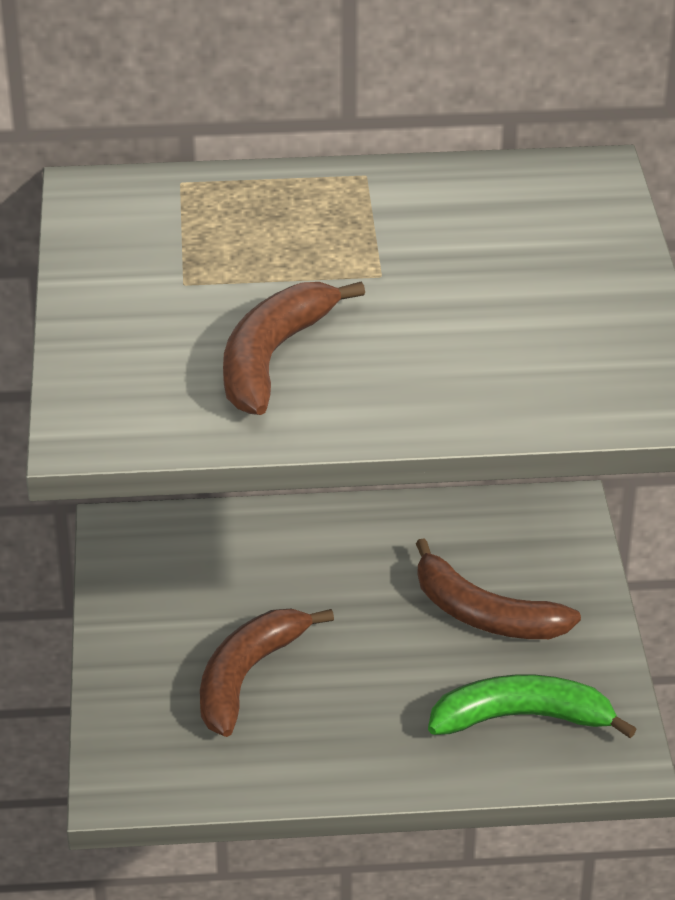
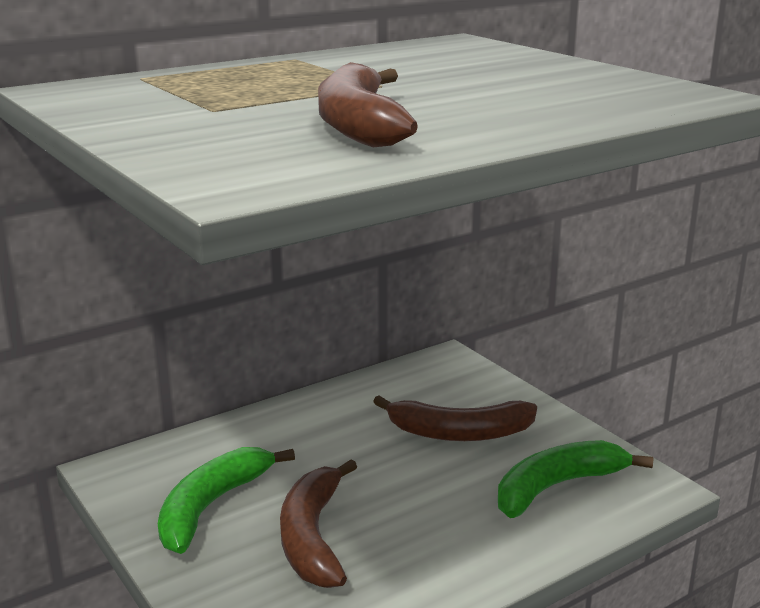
camera: 30 degrees left, 15 degrees down
none -> green banana [158,447,295,554]

